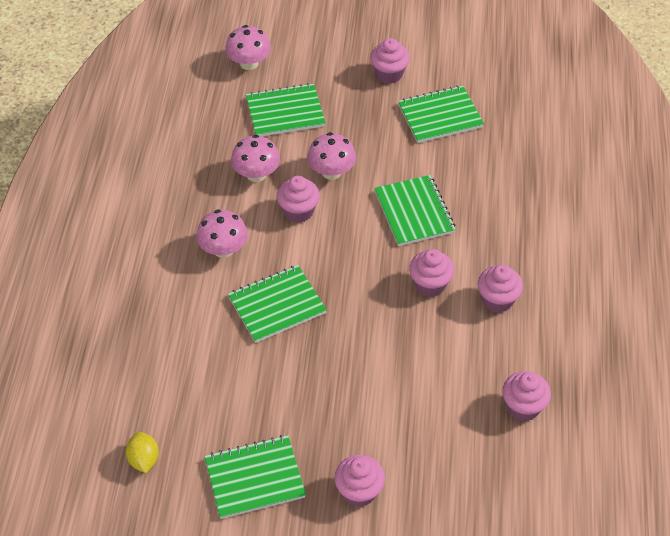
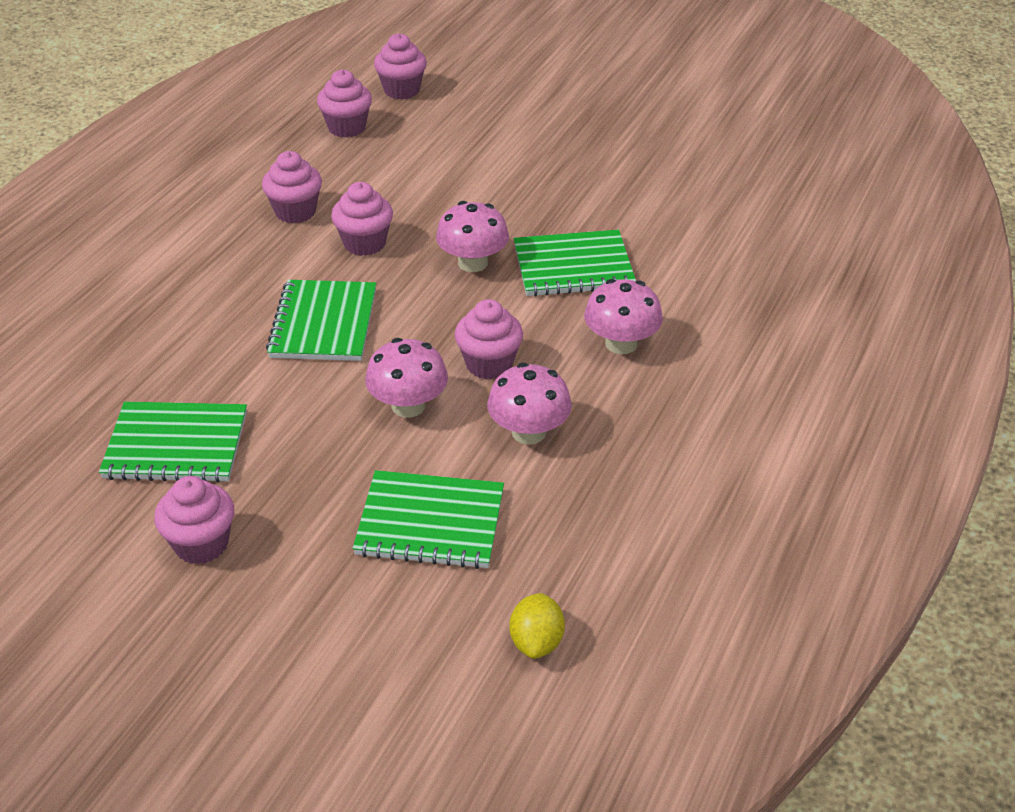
camera: 160 degrees left, 10 degrees down
yellow lemon [126,432,159,473] -> yellow lemon moved to [509,593,565,659]
green notebook [205,435,306,519] -> none
pink mushroom [225,25,271,70] -> pink mushroom moved to [436,201,509,272]
pink cupcake [334,455,385,507] -> pink cupcake moved to [374,33,427,99]

